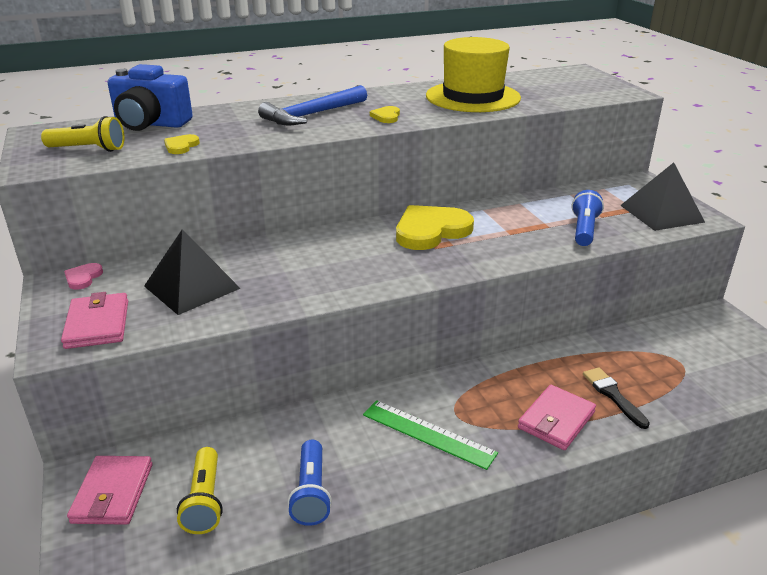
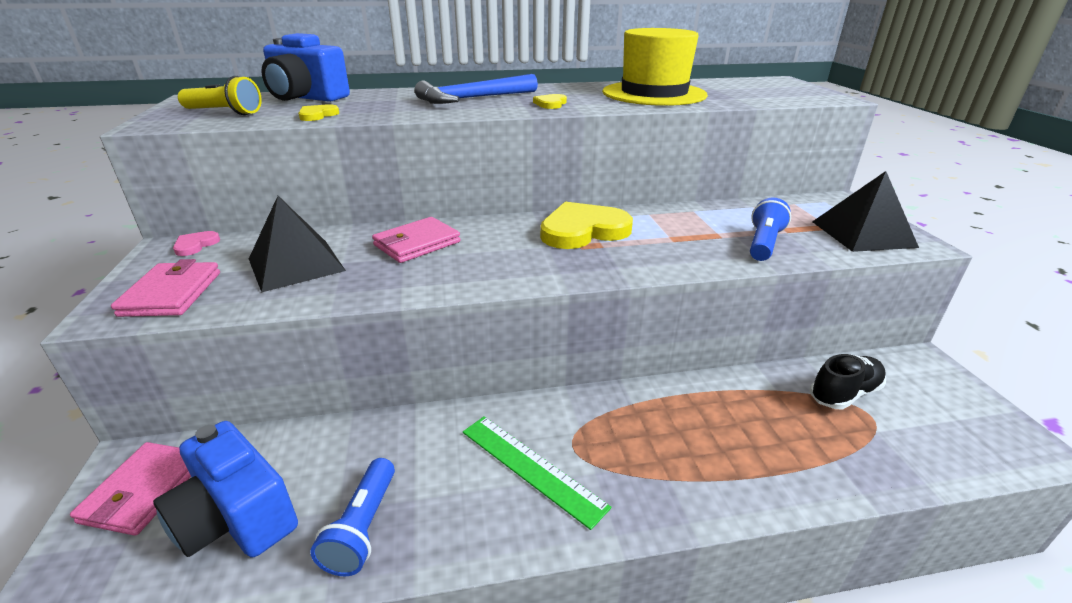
camera: 10 degrees right, 0 degrees up
yellow flashlight [177,447,223,534] -> blue camera [153,421,298,557]
pink wallet [518,385,596,450] -> pink wallet moved to [372,217,460,263]
black brush [583,367,650,429] -> none
none -> black shoe [810,354,886,410]

